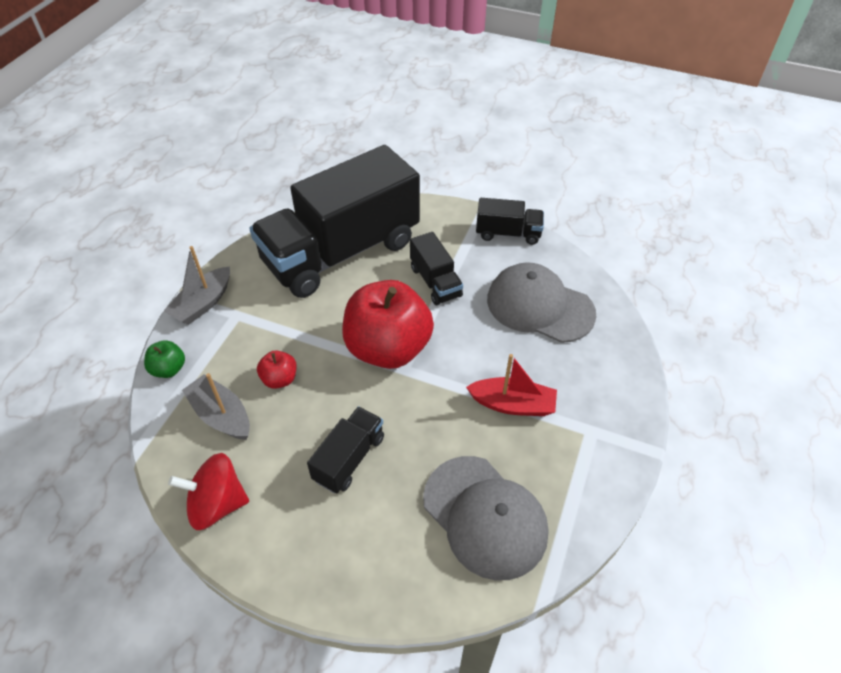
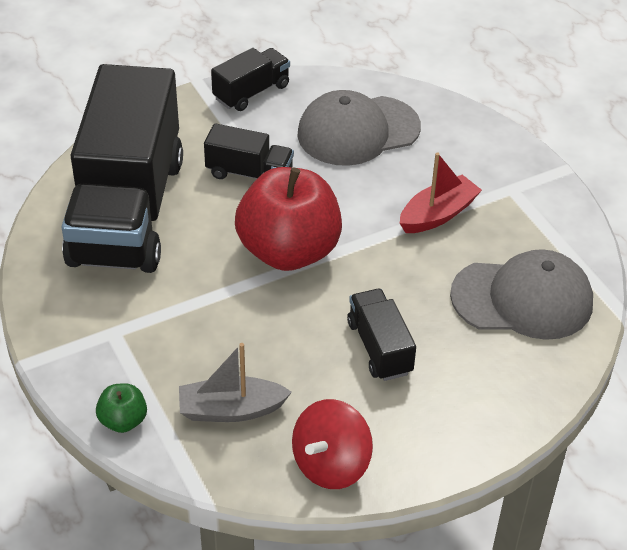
camera: 50 degrees left, 5 degrees down
grey boat [164,246,230,325] -> none
red apple [257,351,297,389] -> none

